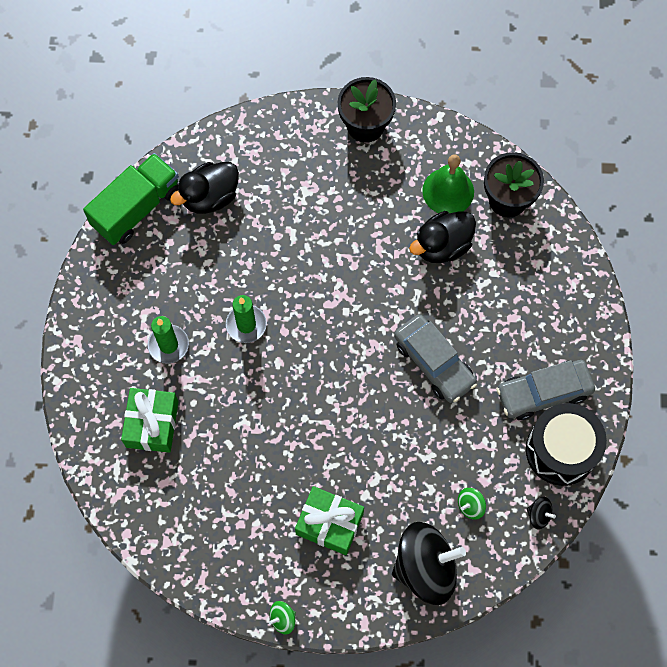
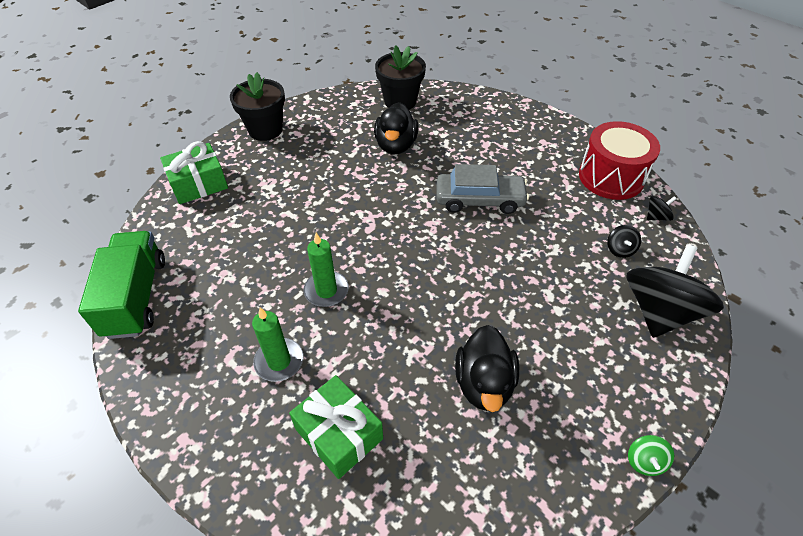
camera: 50 degrees left, 20 degrees down
black duck [170,162,239,214] -> black duck moved to [455,325,519,412]
green gift [295,486,364,555] -> green gift moved to [160,141,228,204]
green bell [422,154,474,213] -> none
green spinning top [458,488,486,520] -> black spinning top [607,225,641,258]
grey car [496,360,595,420] -> none
black drum [526,403,607,486] -> red drum [579,121,660,200]

